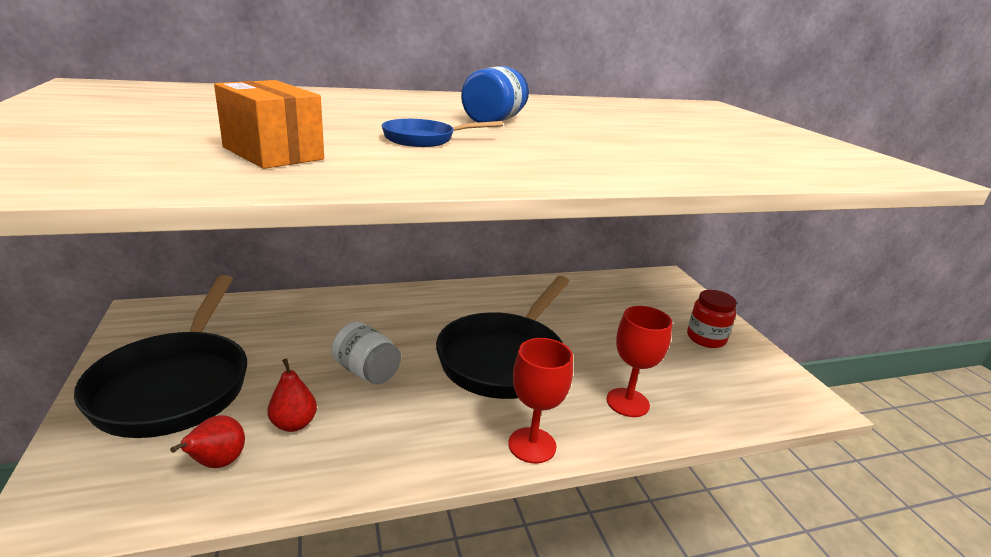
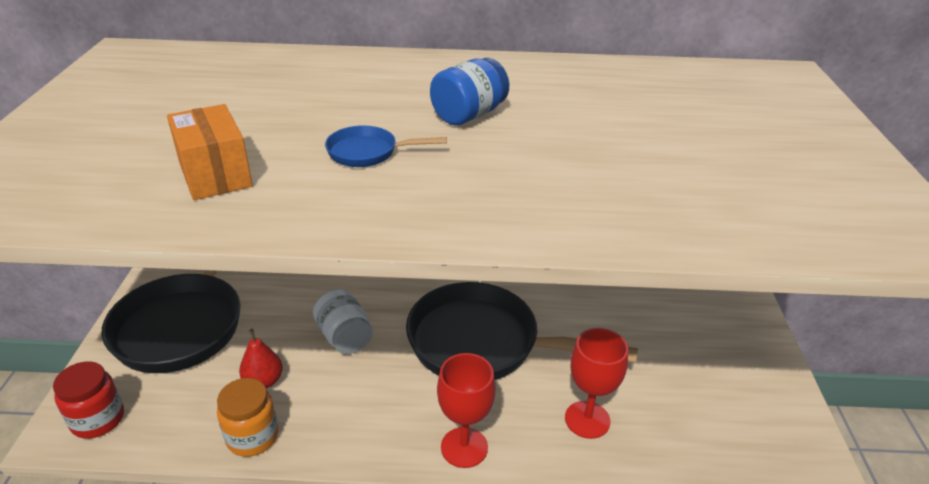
camera: 20 degrees right, 10 degrees up
red pear [170,415,245,468] -> none
black pan [436,276,570,399] -> black pan turned 60 degrees clockwise [406,282,638,380]
red jar [687,290,737,348] -> red jar moved to [53,361,124,439]
none -> orange jar [217,378,279,457]

